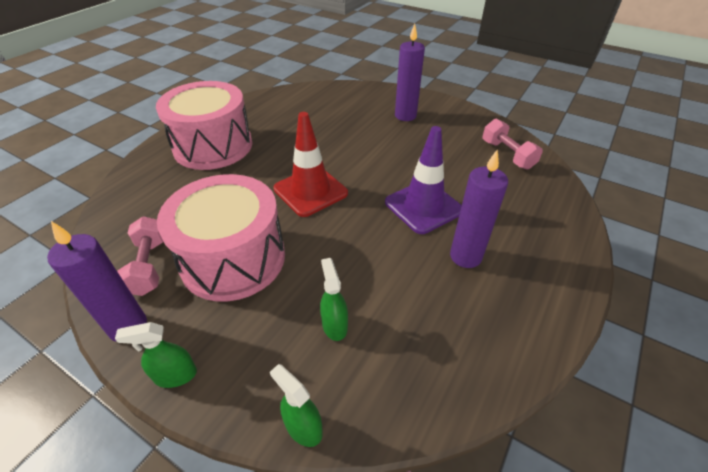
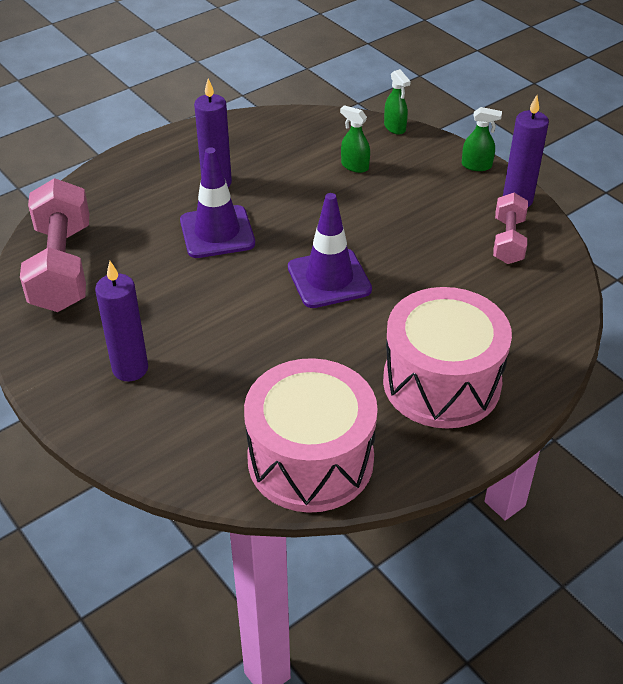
camera: 160 degrees left, 0 degrees up
pink drum [157,174,285,302] -> pink drum moved to [244,358,378,513]
red traffic cone [273,112,348,217] -> purple traffic cone [288,193,372,308]
green spray bottle [320,258,348,341] -> green spray bottle turned 120 degrees clockwise [340,105,370,173]
pink dumbbell [483,119,543,169] -> pink dumbbell [20,178,89,312], size x1.78

